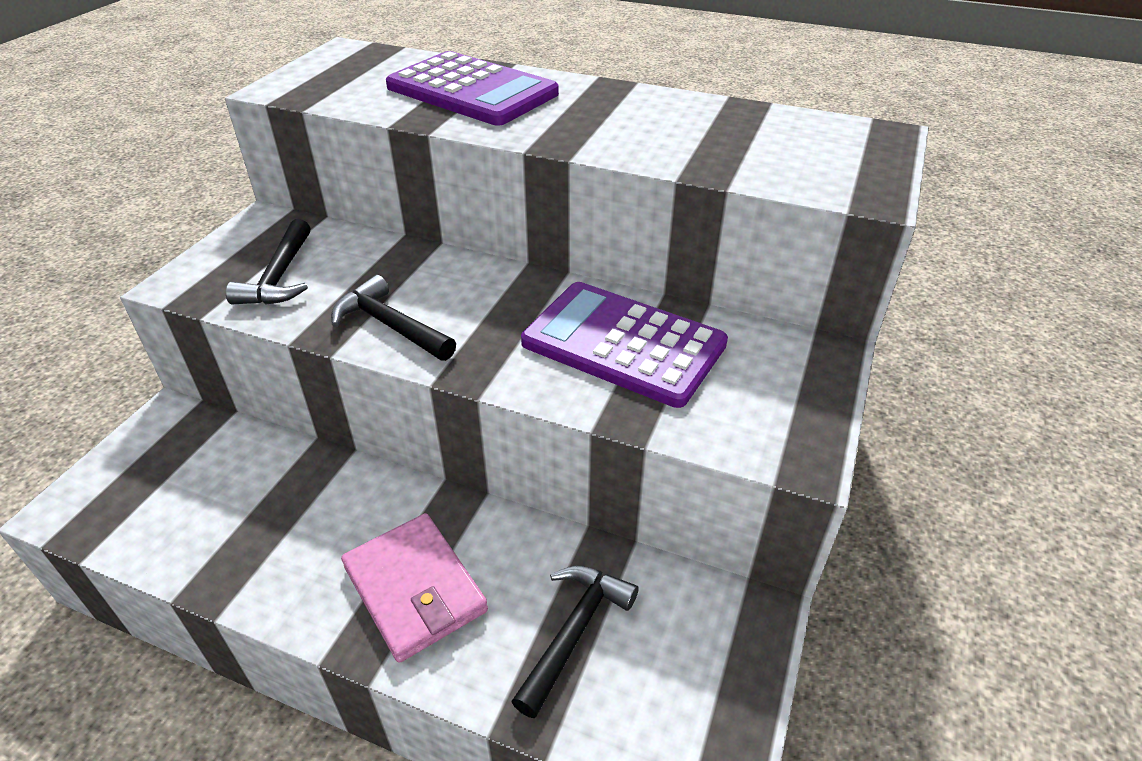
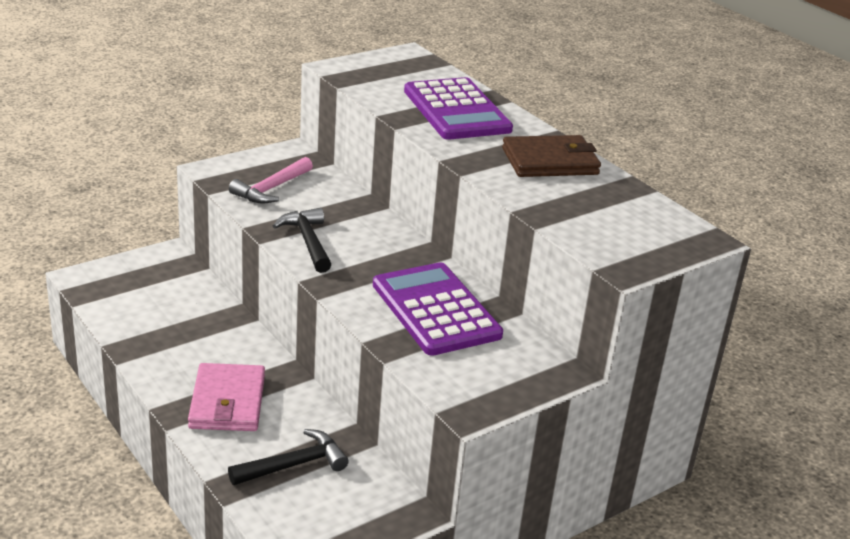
camera: 30 degrees right, 10 degrees down
black hammer [226,219,311,305] -> pink hammer [229,157,313,204]
none -> brown wallet [502,135,601,177]

